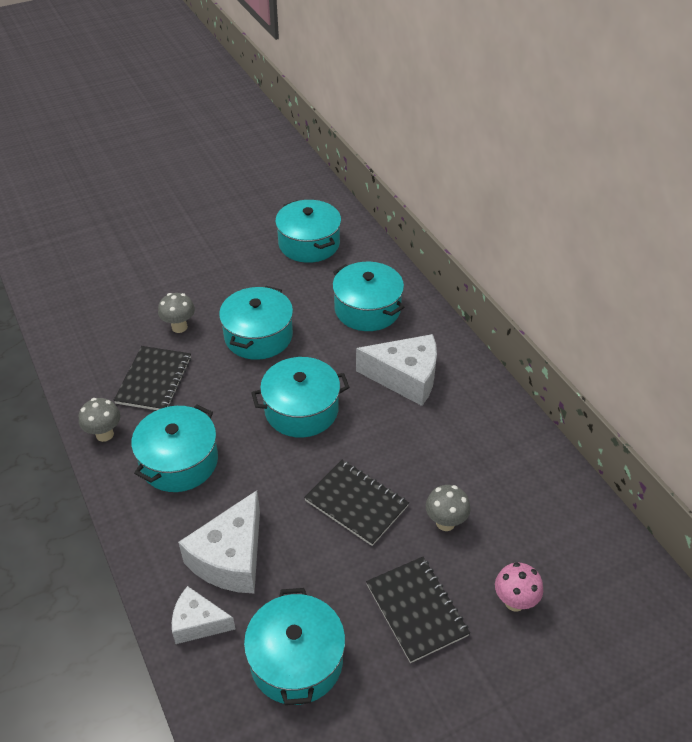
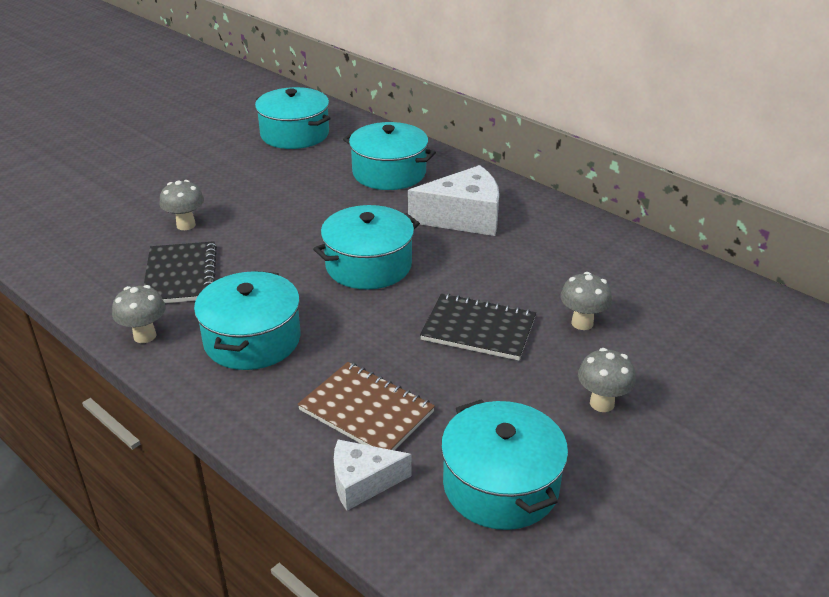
camera: 20 degrees left, 10 degrees down
white cheese [178,490,260,593] -> brown notebook [298,362,435,450]
turquoise pot [219,286,293,360] -> none
black notebook [366,557,470,663] -> grey mushroom [578,348,636,412]
pink mushroom [495,563,543,612] -> none

